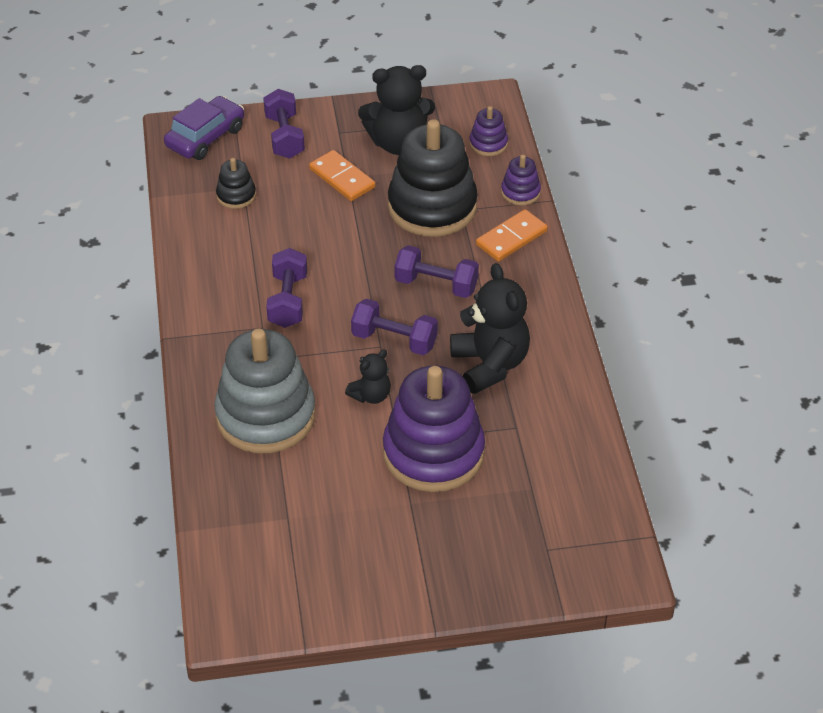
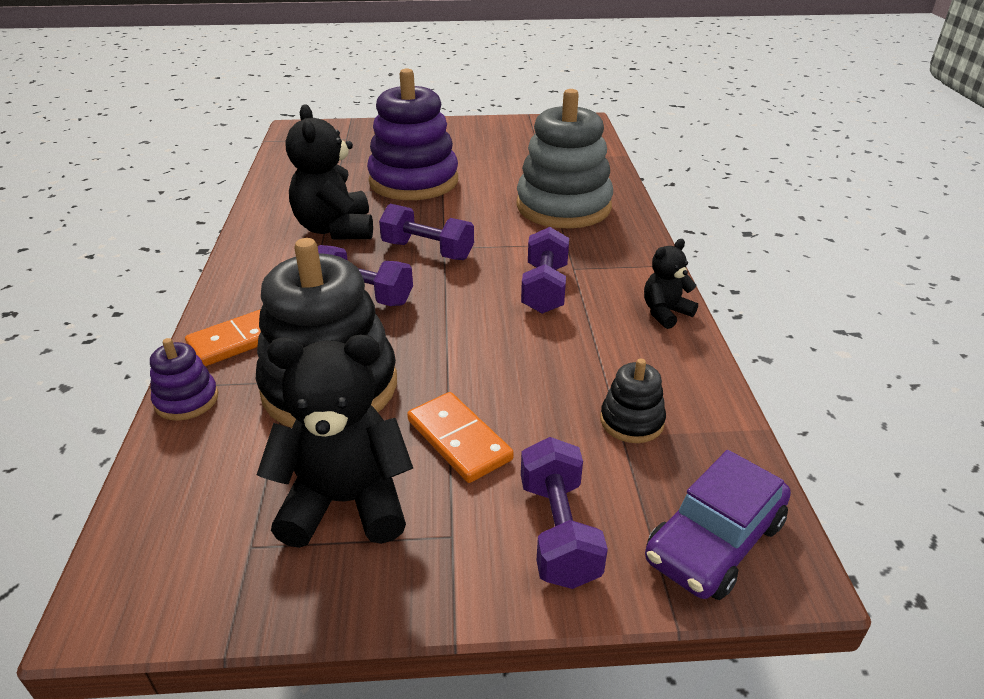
camera: 175 degrees left, 10 degrees down
black teddy bear [345,350,391,404] -> black teddy bear moved to [644,239,698,329]
purple stacking toy [469,106,508,156] -> none

